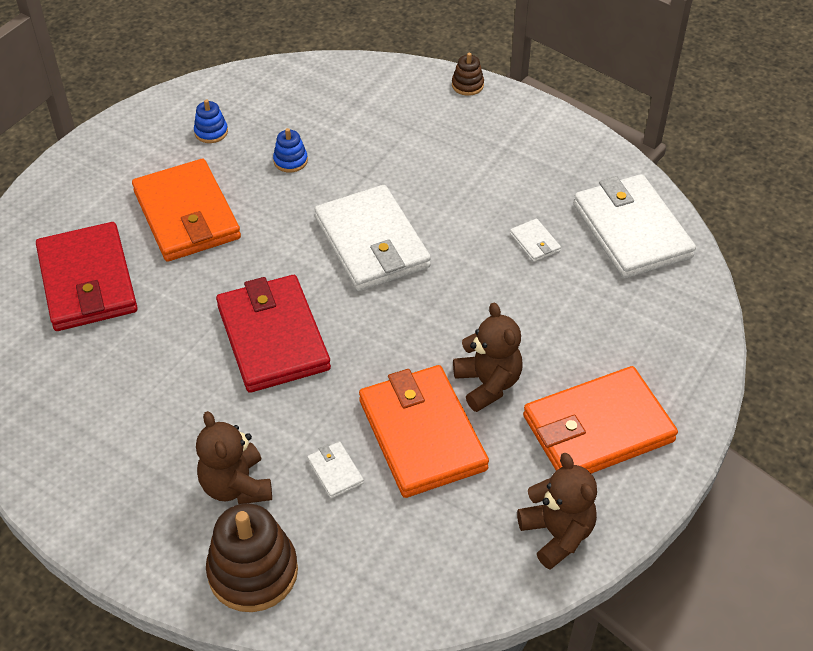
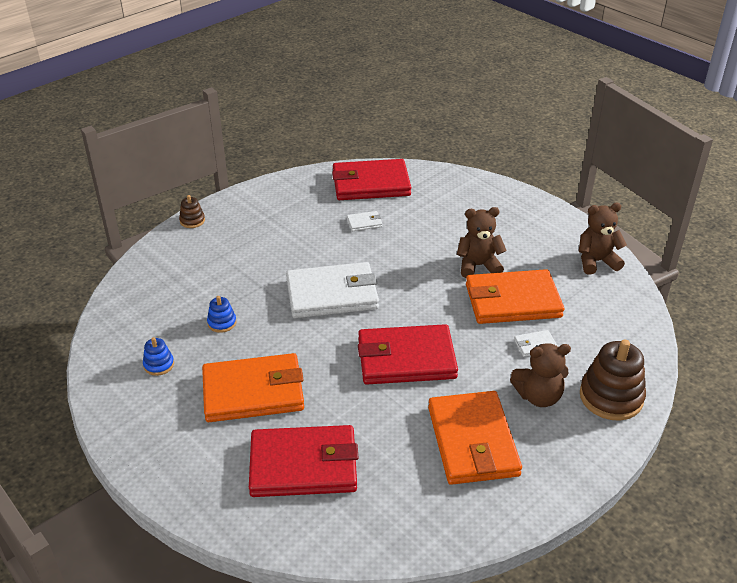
camera: 75 degrees left, 10 degrees down
orange wallet [523,366,678,474] -> orange wallet moved to [428,391,522,485]
white wallet [574,174,696,278] -> red wallet [332,159,411,200]

